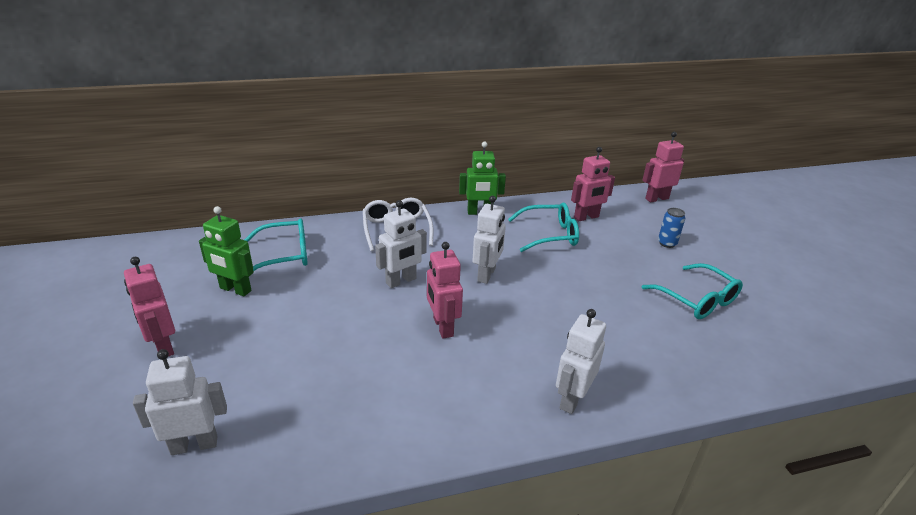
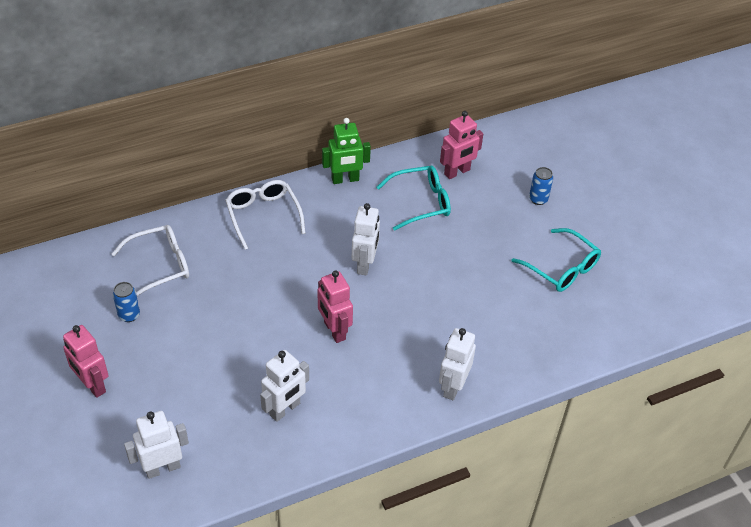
camera: 10 degrees left, 15 degrees up
green robot [199,206,254,296] -> blue can [113,282,140,322]
turquoise glasses [244,218,308,271] -> white glasses [112,225,189,296]
white robot [375,200,427,288] -> white robot moved to [260,350,309,422]
pink robot [642,132,684,202] -> none

